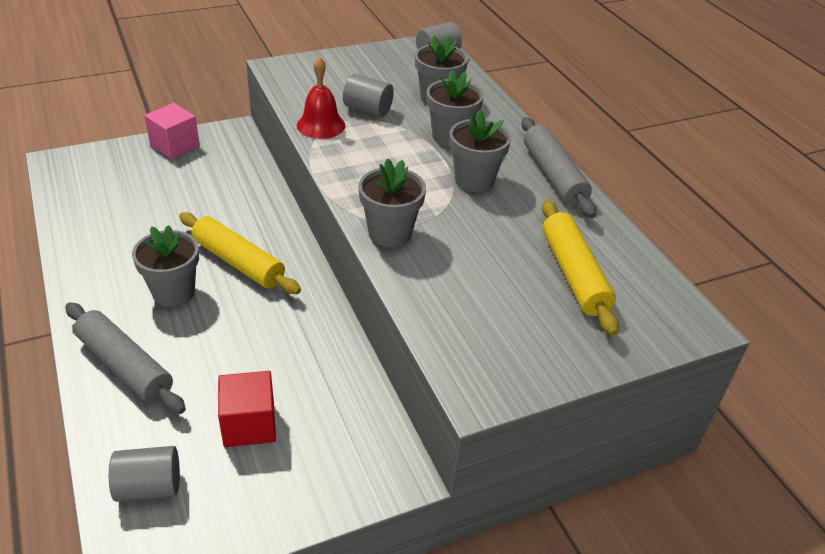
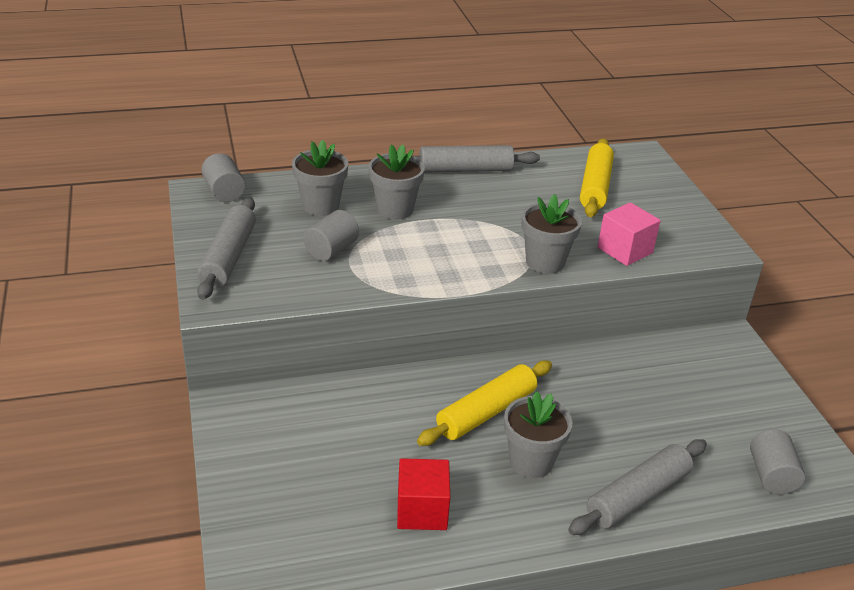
camera: 80 degrees left, 5 degrees down
pink cube [144,103,200,159] -> pink cube moved to [598,202,661,266]
red cube [218,371,276,447] -> red cube moved to [397,458,450,530]
red bell [297,57,345,139] -> none
grey flower pot [450,109,511,192] -> none
yellow rolling pin [542,200,619,336] -> yellow rolling pin turned 75 degrees counterclockwise [580,139,614,217]
none -> grey rolling pin [197,197,256,300]

